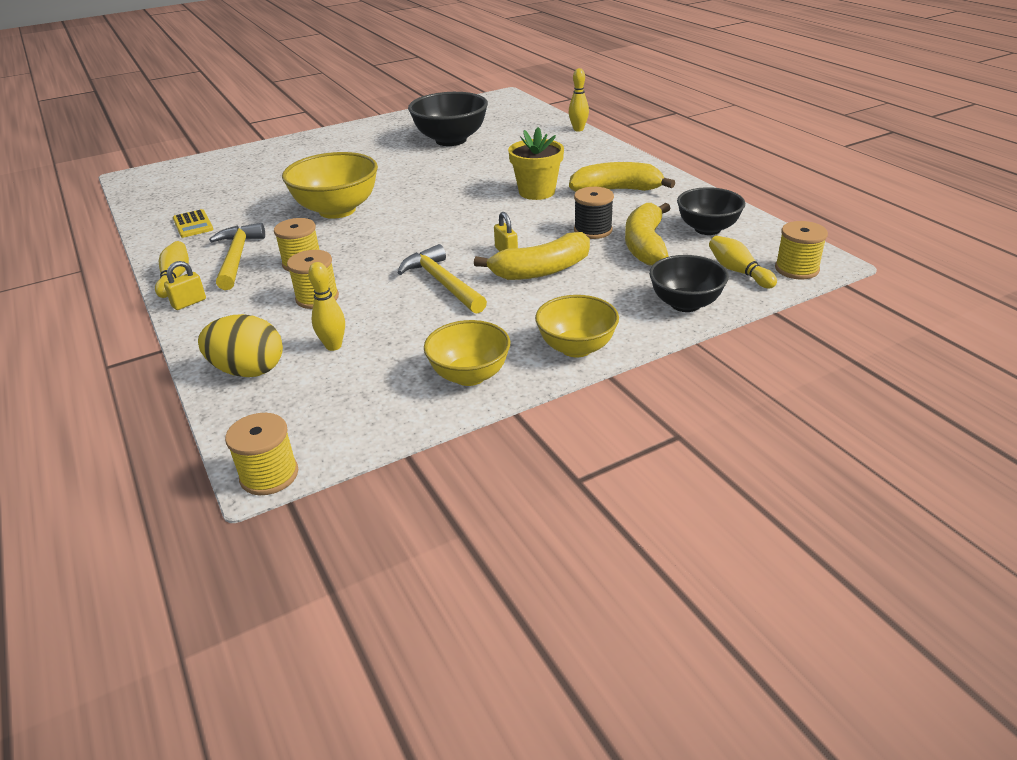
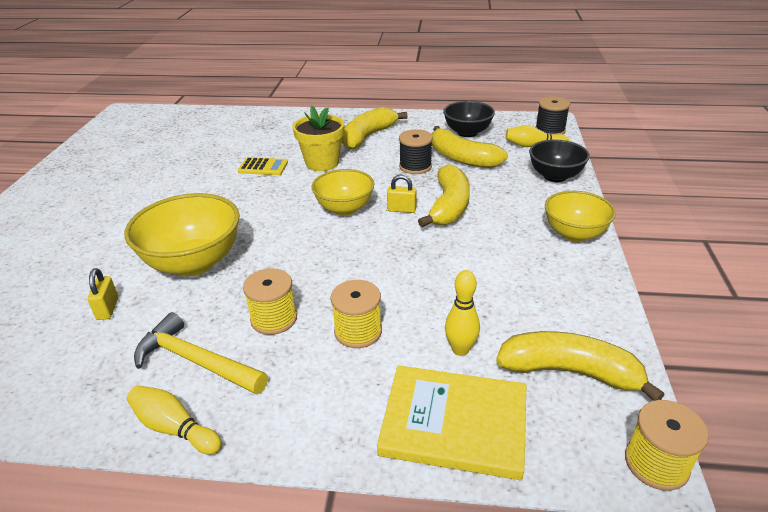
camera: 55 degrees left, 0 degrees up
yellow padlock [164,261,206,310] -> yellow padlock moved to [87,268,118,320]
yellow calculator [173,209,213,238] -> yellow calculator moved to [238,157,288,175]
yellow egg [198,314,283,377] -> yellow book [377,365,526,480]
yellow hammer [398,244,487,314] -> none
black bowl [408,92,488,146] -> none
yellow bowl [424,320,510,386] -> yellow bowl moved to [312,169,375,216]
yellow bowling pin [569,68,589,131] -> none
yellow spool [775,221,828,279] -> black spool [535,96,570,135]
none -> yellow banana [496,331,664,401]

